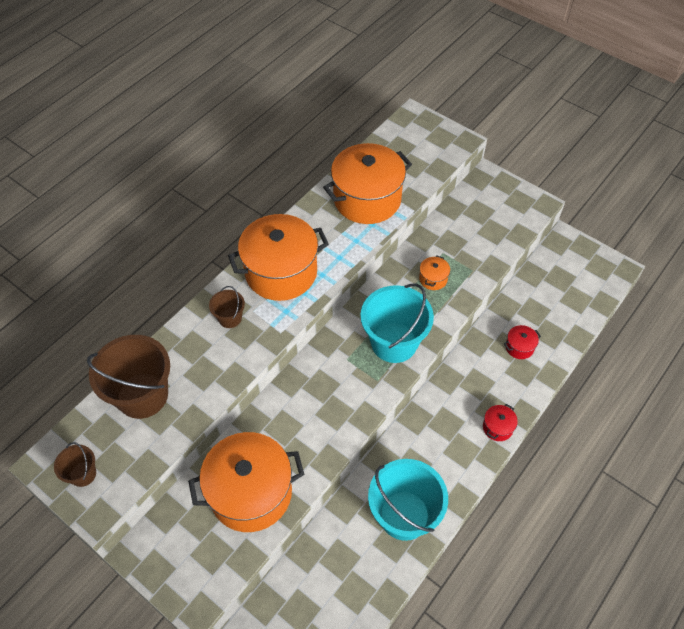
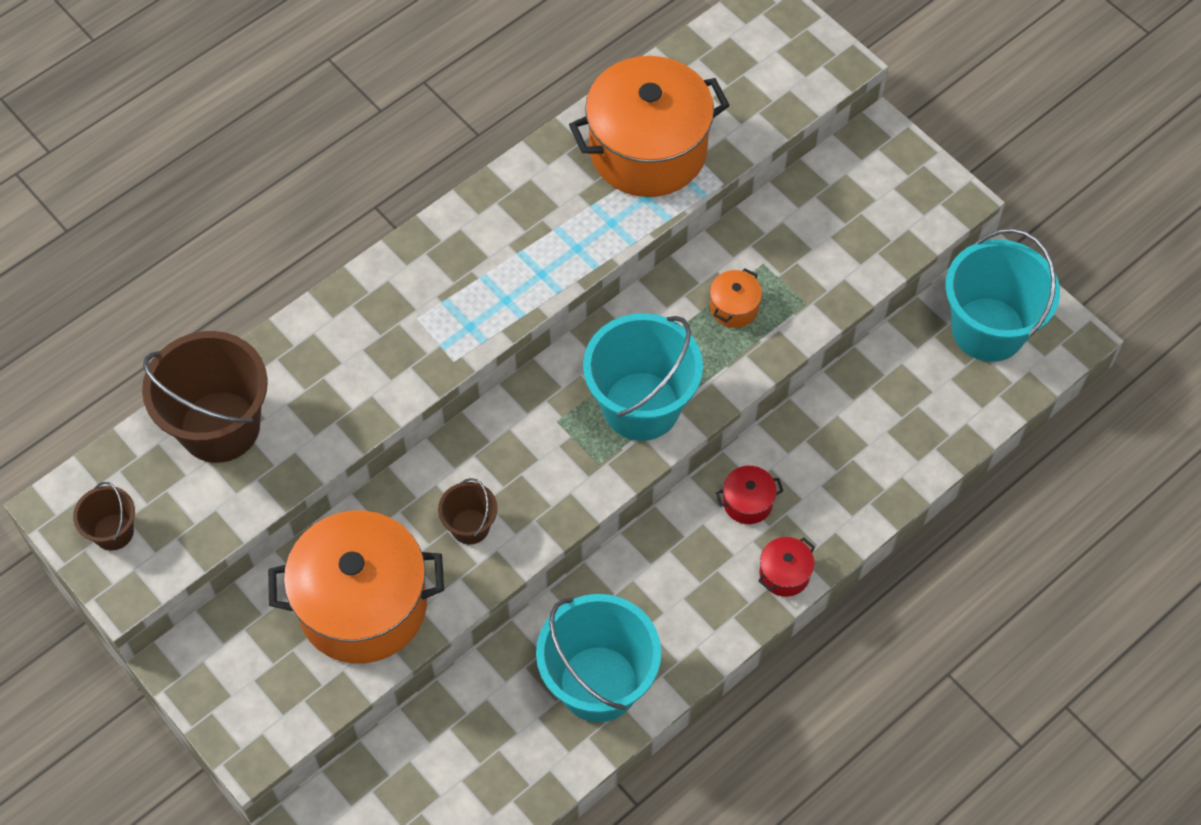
camera: 10 degrees right, 5 degrees up
brown bucket [209,286,245,328] -> brown bucket moved to [438,478,498,544]
orange pot [228,214,329,301] -> none
red pot [504,325,541,359] -> red pot moved to [716,466,783,524]
none -> turquoise bucket [945,229,1060,362]

